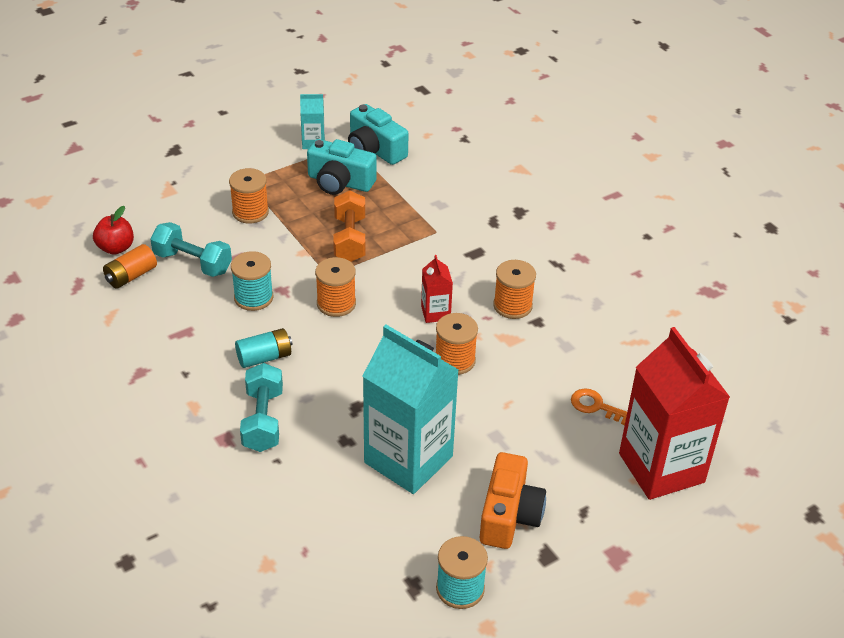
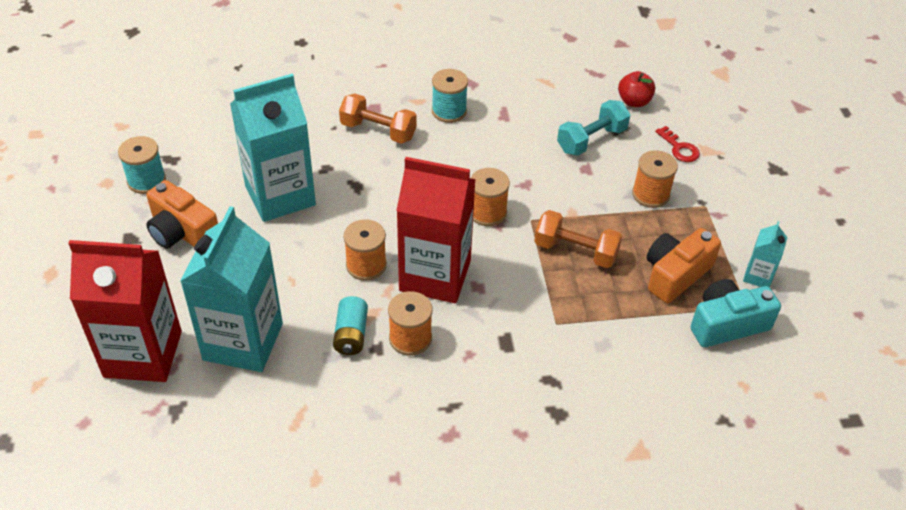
camera: 115 degrees right, 5 degrees up
orange battery [103,244,157,289] -> none
turquoise spool [231,251,273,311] -> turquoise spool moved to [432,69,468,123]
turquoise battery [235,328,293,368] -> turquoise battery moved to [333,296,368,355]
turquoise dumbbell [240,363,283,452] -> orange dumbbell [339,93,417,144]
turquoise camera [307,139,377,195] -> orange camera [647,228,721,303]
red carton [421,255,453,323] -> red carton [396,157,476,303], size x2.25
orange key [571,388,627,425] -> turquoise carton [180,206,283,372]
none -> red key [655,126,700,162]

